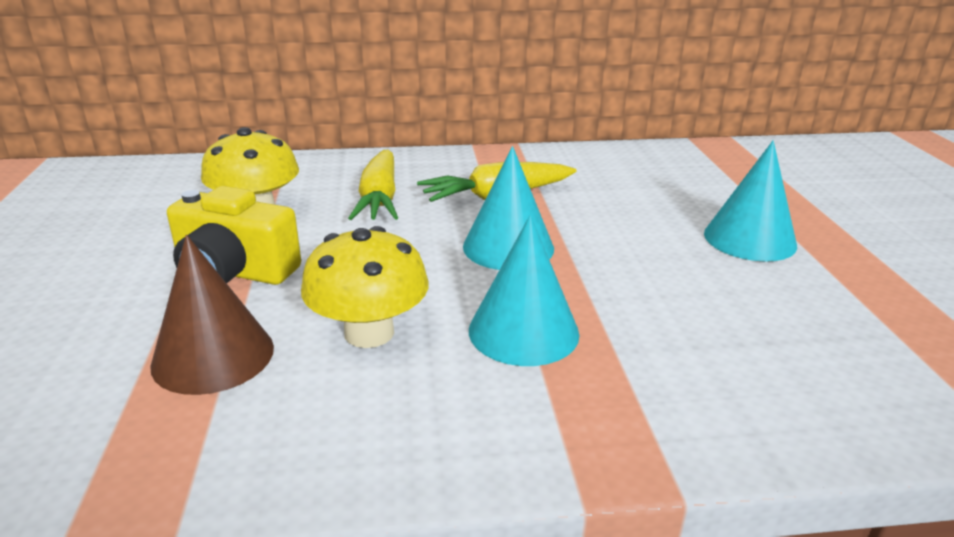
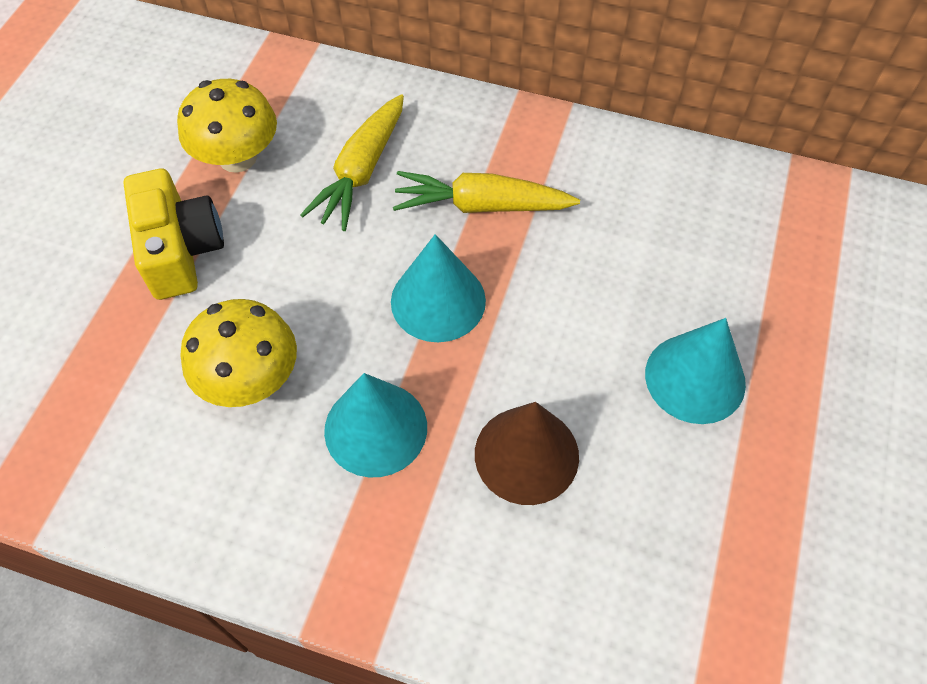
camera: 25 degrees right, 30 degrees up
brown cone [150,235,274,395] -> brown cone moved to [475,402,579,505]
yellow camera [167,186,301,285] -> yellow camera turned 150 degrees counterclockwise [124,169,224,300]

